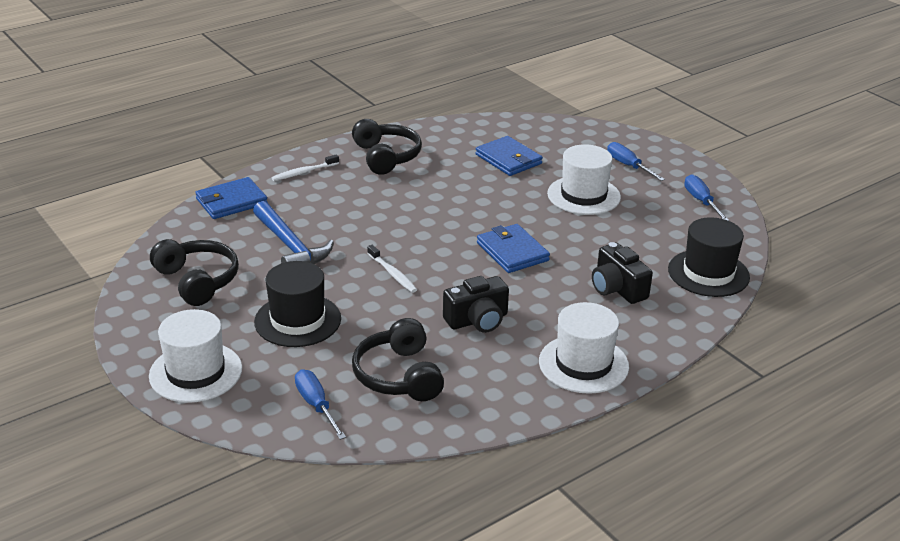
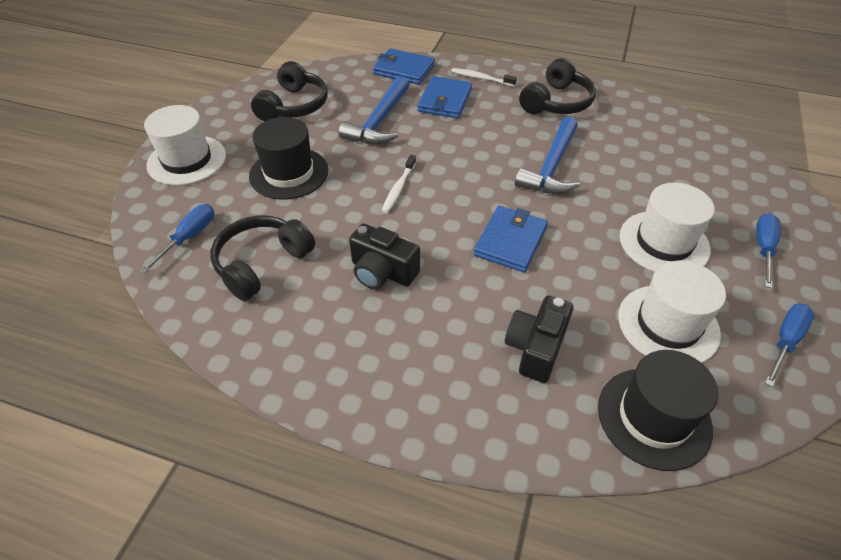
camera: 55 degrees right, 15 degrees up
blue wallet [475,136,543,176] -> blue wallet moved to [417,76,472,118]
white hat [539,302,629,394] -> white hat moved to [618,261,726,363]
none -> blue hammer [515,116,580,194]

